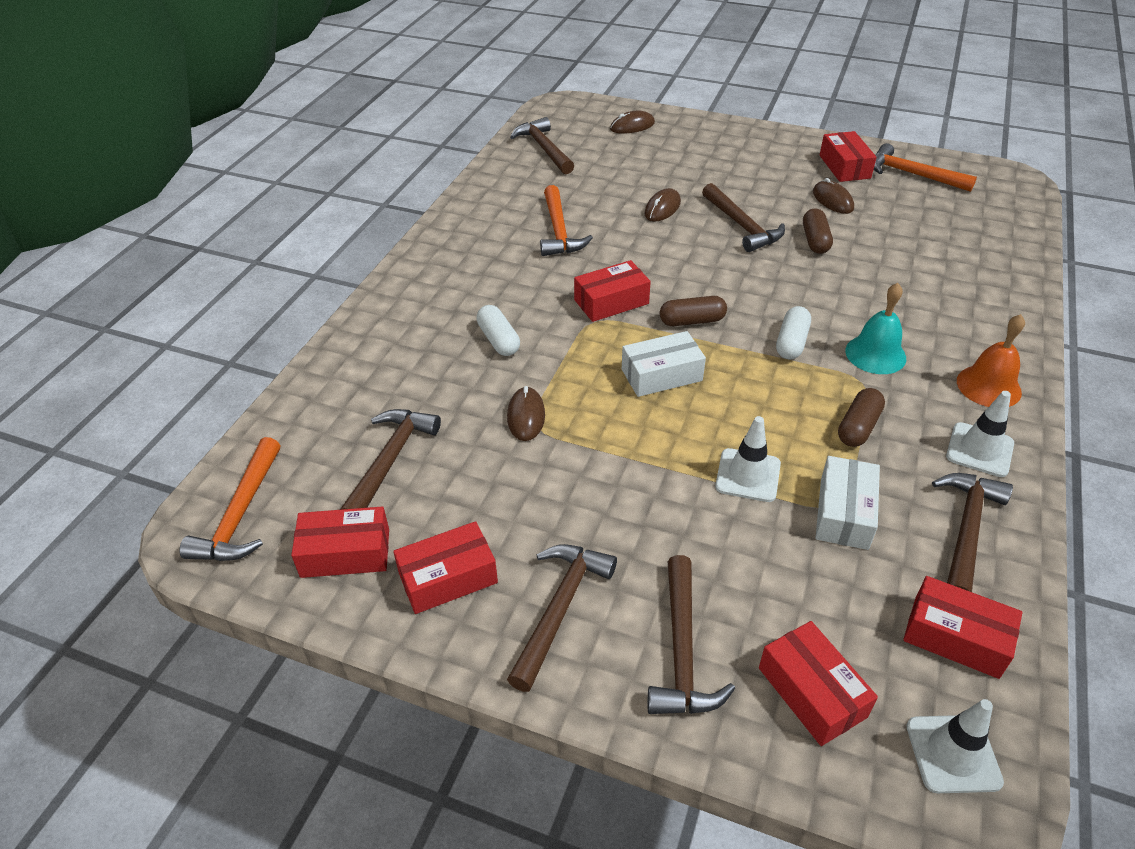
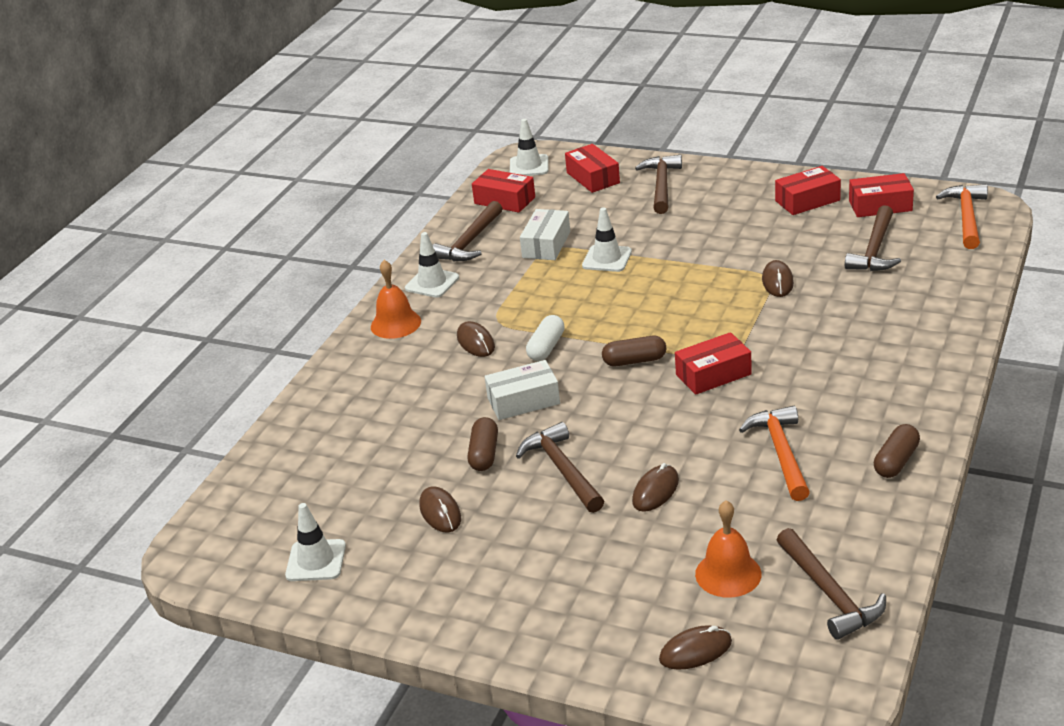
camera: 175 degrees left, 10 degrees down
white capsule [477,305,520,356] -> none
brown hammer [507,544,617,692] -> none
white box [622,331,706,397] -> white box moved to [484,360,560,420]
red box [820,131,877,182] -> none
brown capsule [838,388,885,447] -> brown capsule moved to [874,424,920,478]
turquoise bell [845,283,906,374] -> brown mouse [457,321,495,357]
orange hammer [874,143,977,192] -> white traffic cone [285,503,346,581]
none -> orange bell [695,500,761,598]

